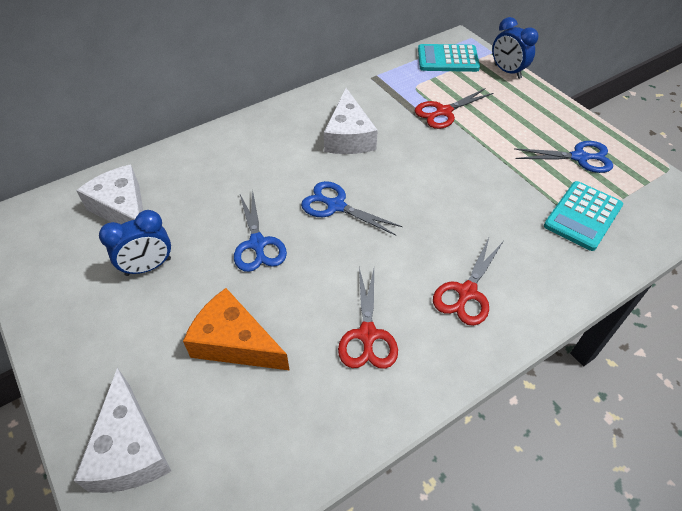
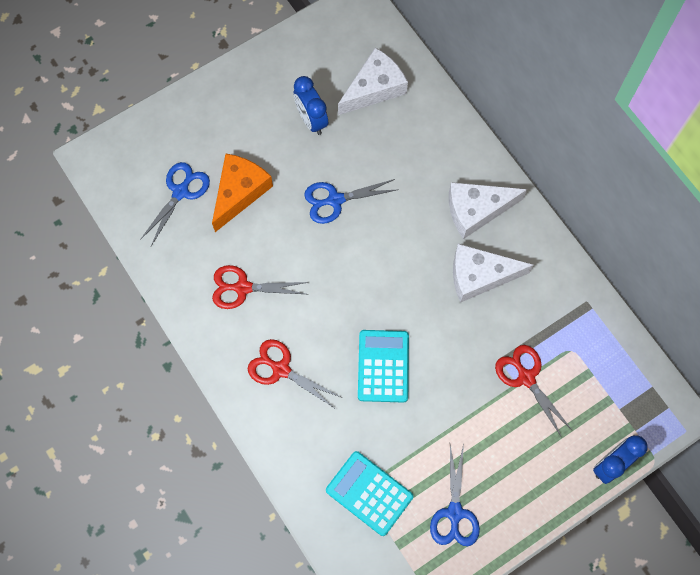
camera: 90 degrees right, 20 degrees up
white cheese [74,368,171,493] -> white cheese moved to [449,182,527,239]
blue scissors [301,181,403,236] -> blue scissors moved to [140,162,210,246]
turquoise calculator [418,44,480,72] -> turquoise calculator moved to [358,330,409,403]

